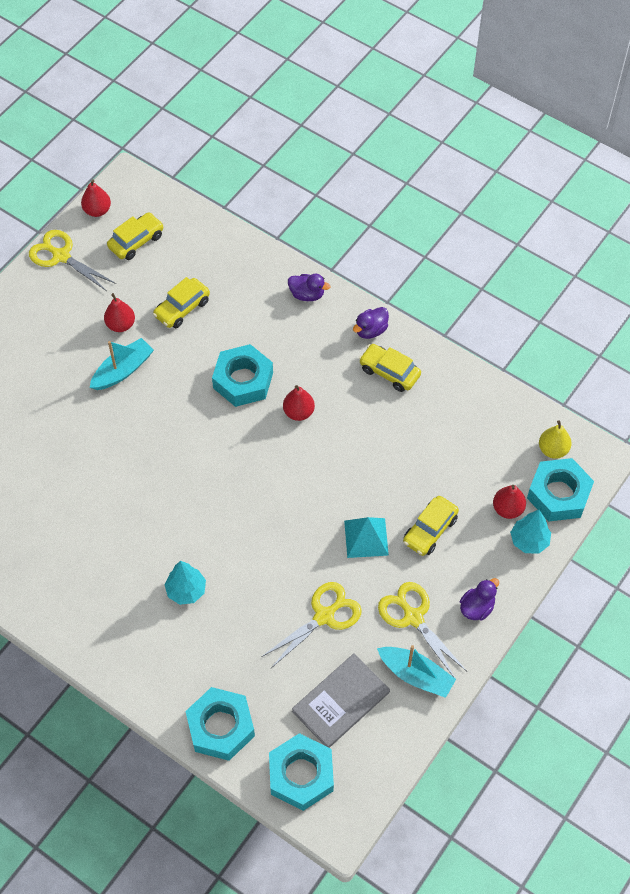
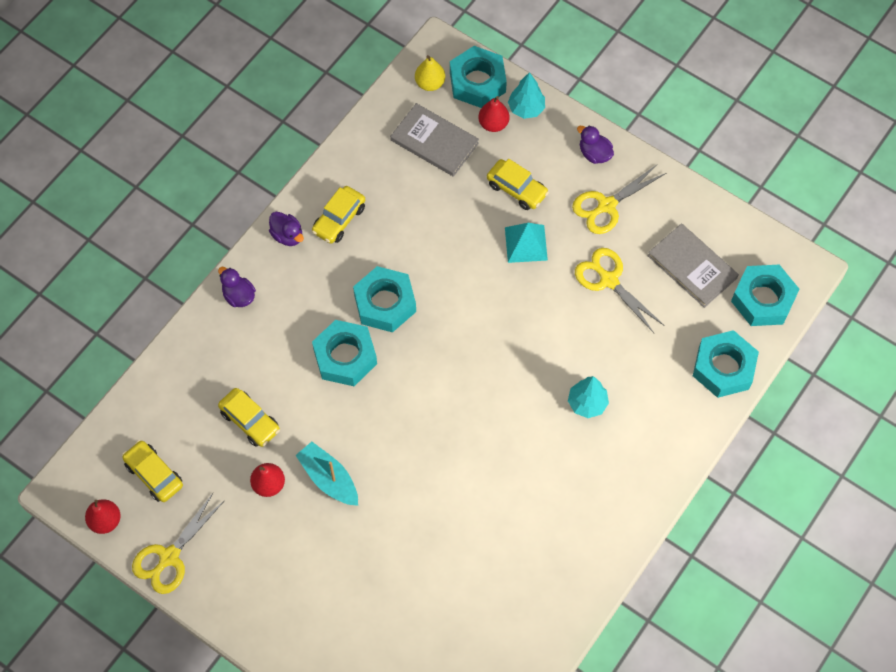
camera: 90 degrees left, 5 degrees up
red pear [283,385,315,421] -> turquoise nut [353,266,416,332]
purple duck [288,274,331,301] -> purple duck turned 60 degrees counterclockwise [218,267,256,307]
turquoise boat [377,645,456,698] -> none
none -> grey book [390,103,479,177]

